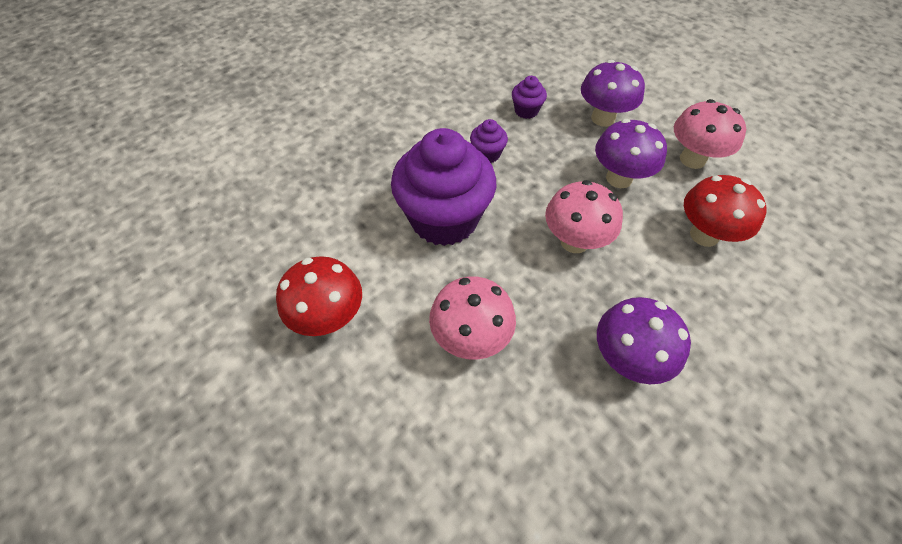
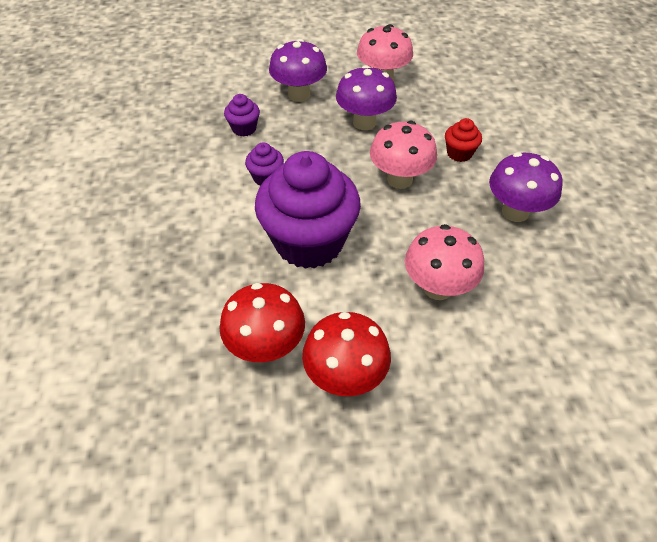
camera: 55 degrees left, 5 degrees down
red mushroom [684,175,767,247] -> red mushroom moved to [220,283,305,362]
none -> red cupcake [445,118,482,162]

